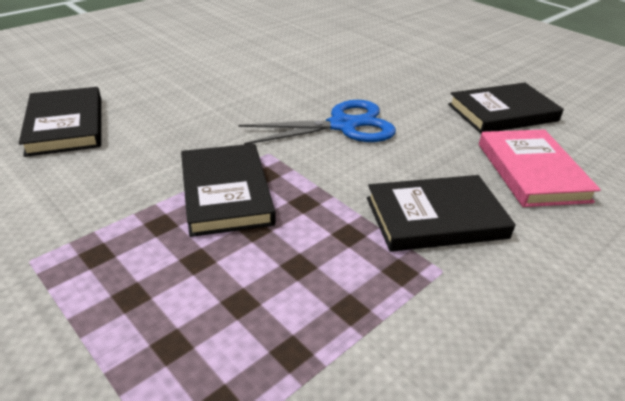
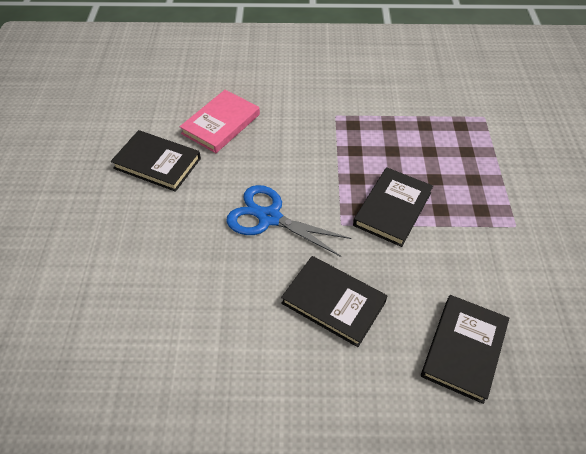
camera: 135 degrees left, 15 degrees up
black book [367,175,516,252] -> black book moved to [281,256,387,347]

